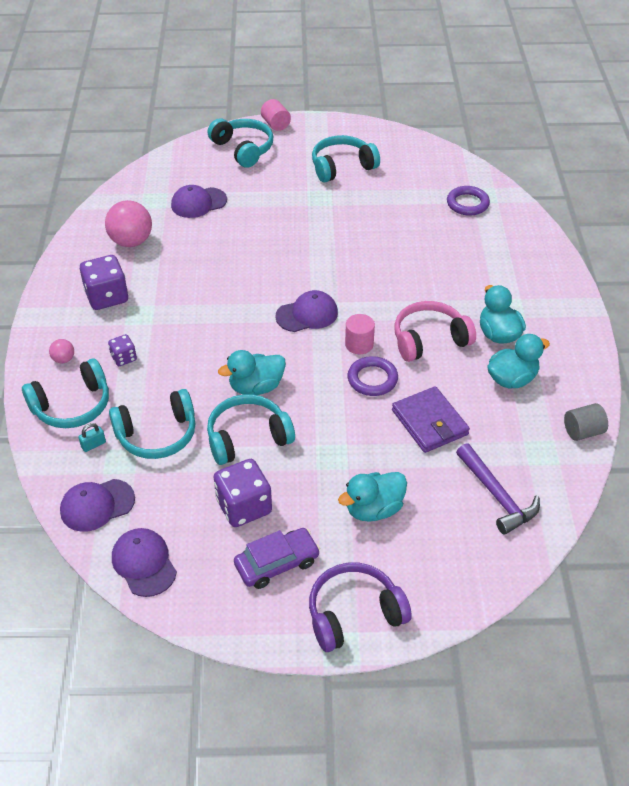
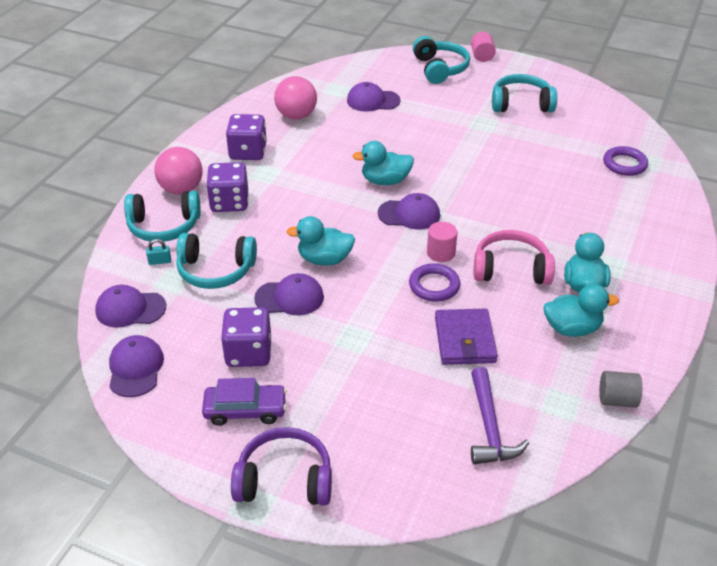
camera: 25 degrees right, 5 degrees down
pink ball [49,339,74,364] -> pink ball [154,147,203,194], size x2.10
purple dice [108,334,137,366] -> purple dice [206,162,248,212], size x1.86
turquoise headphones [207,394,295,465] -> purple cap [254,273,324,315]
turquoise duck [338,472,407,522] -> turquoise duck moved to [352,141,414,185]

